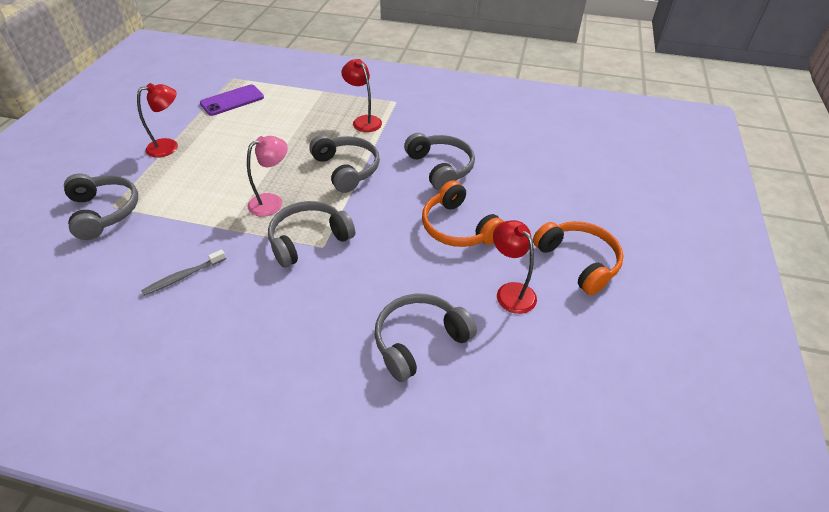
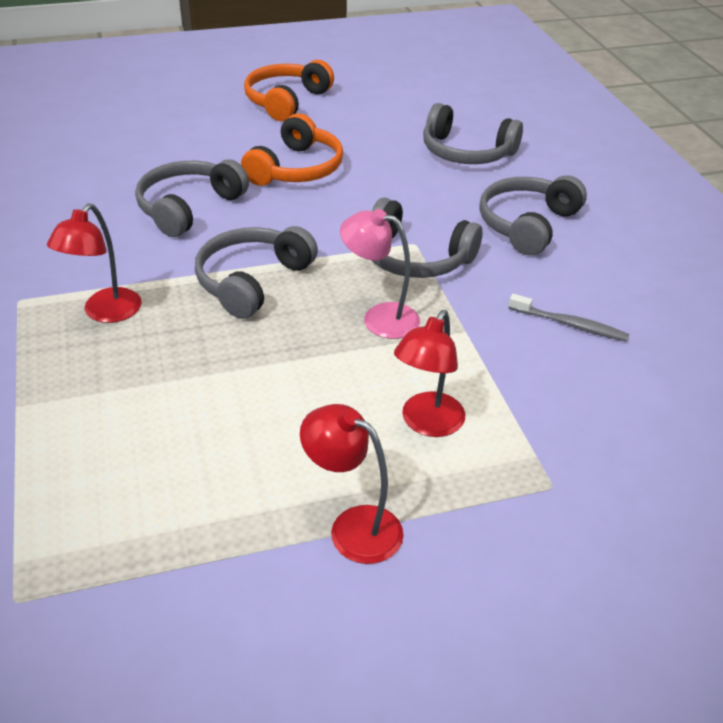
camera: 120 degrees left, 5 degrees down
grey headphones [64,174,138,240] -> grey headphones moved to [479,175,587,255]
purple phone [200,85,264,116] -> none
red lamp [493,220,537,314] -> red lamp moved to [394,310,465,437]

